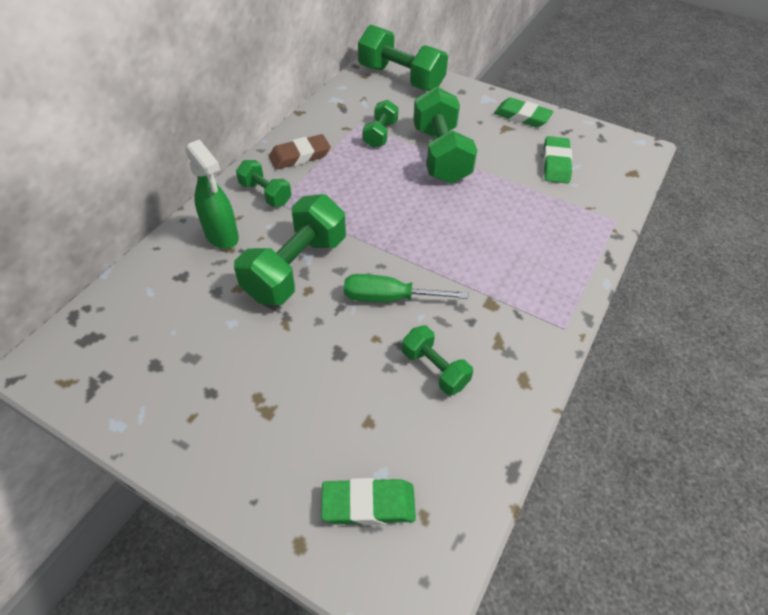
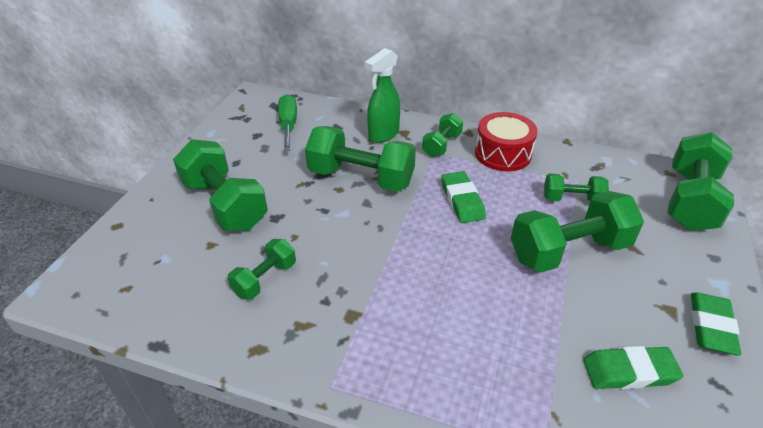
camera: 80 degrees right, 10 degrees down
brown eraser [269,134,331,170] -> red drum [475,112,538,171]
green eraser [321,478,416,525] -> green eraser moved to [441,171,486,223]
green screwdriver [344,274,468,302] -> green screwdriver moved to [278,94,297,151]
none -> green dumbbell [173,139,268,231]

